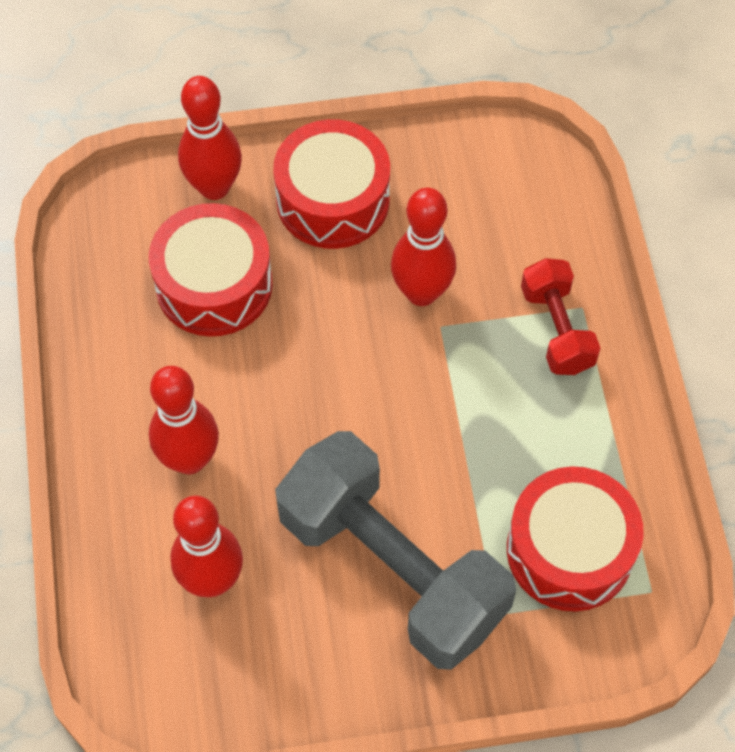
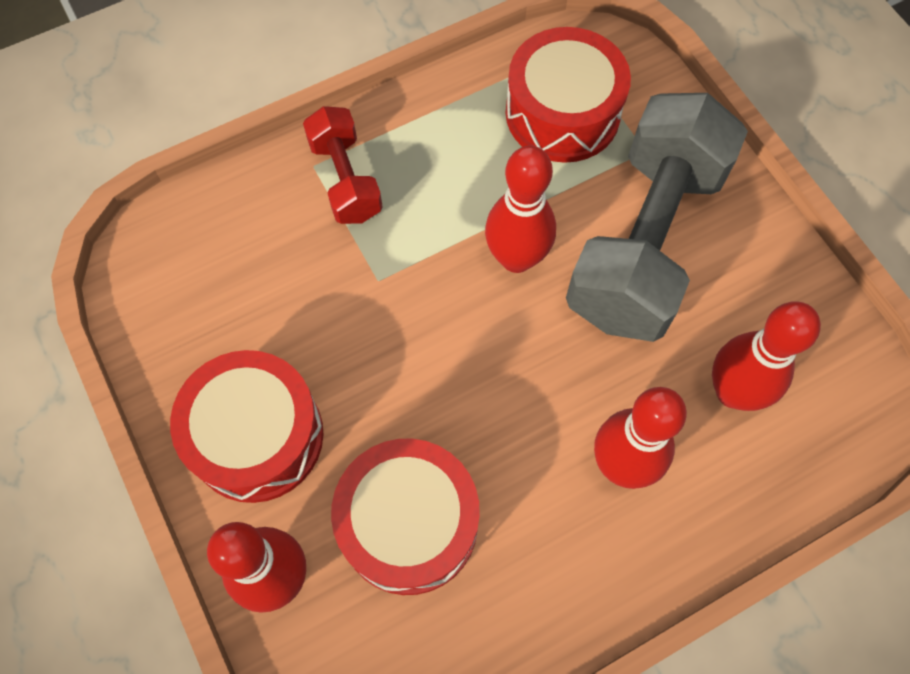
camera: 110 degrees left, 5 degrees up
red bowling pin [391,188,456,306] -> red bowling pin moved to [485,145,556,273]
red dumbbell [521,258,600,375] -> red dumbbell turned 75 degrees counterclockwise [303,106,383,224]

